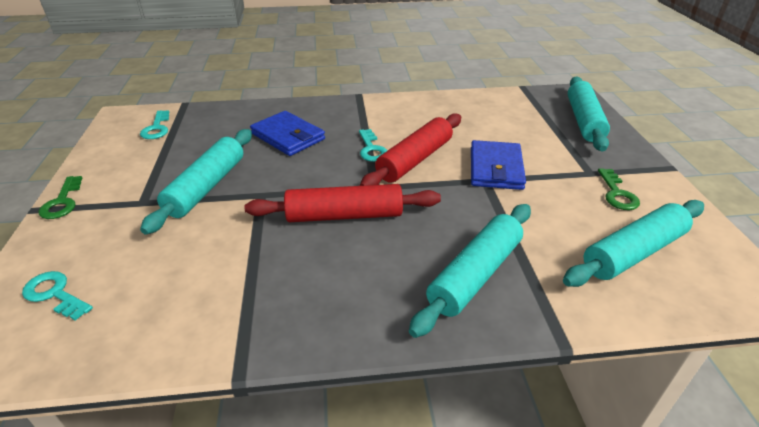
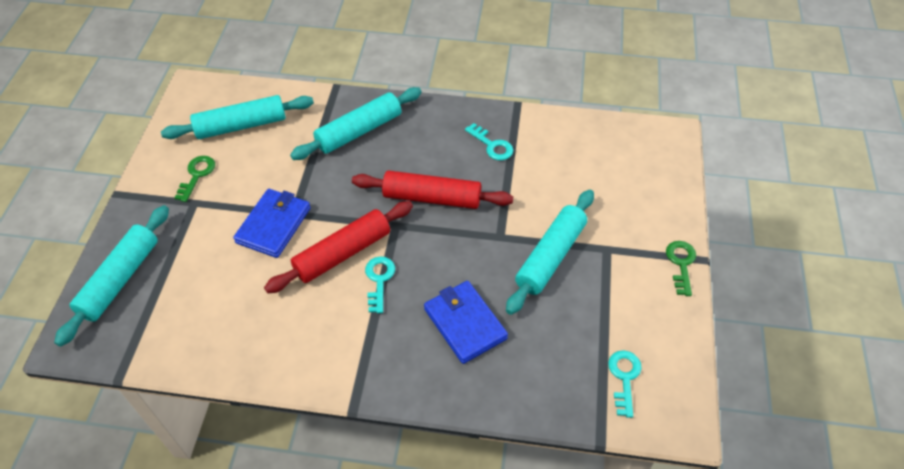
camera: 165 degrees left, 15 degrees up
turquoise key [22,271,93,320] -> turquoise key moved to [465,123,513,160]

